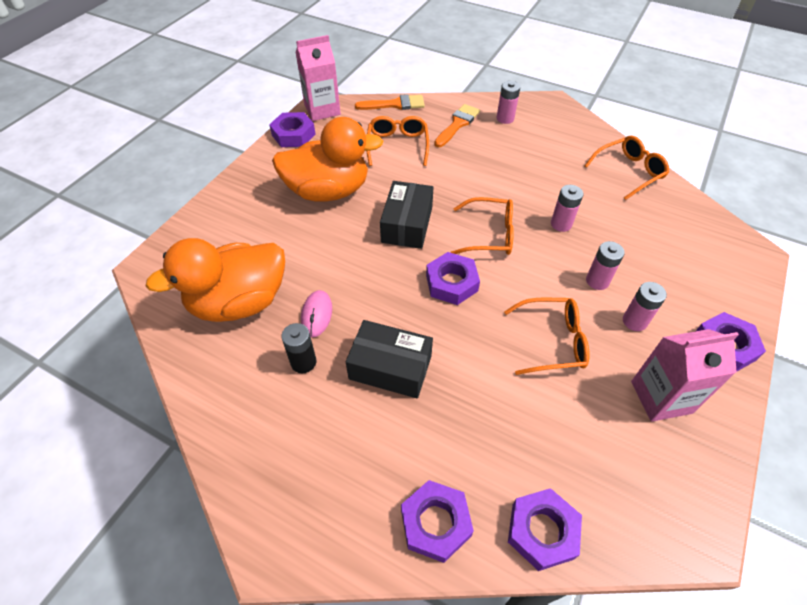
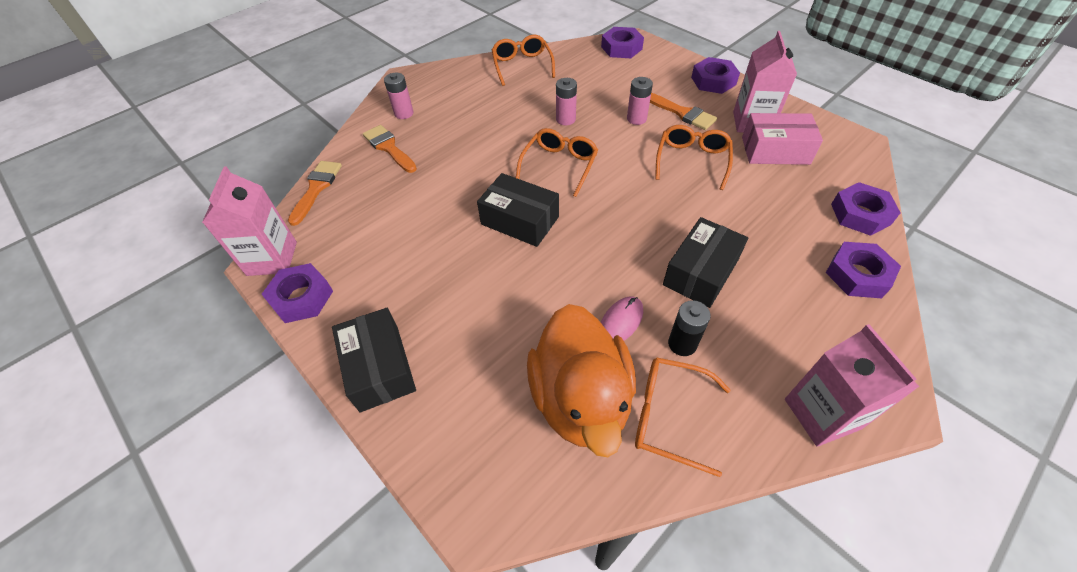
camera: 70 degrees left, 0 degrees up
orange duck [272,117,384,202] -> none
pink mouse [301,290,332,338] -> pink mouse turned 75 degrees counterclockwise [601,297,643,341]
orange glasses [366,116,429,166] -> orange glasses moved to [635,357,730,477]
purple nut [426,252,480,305] -> purple nut moved to [601,27,644,58]
pink battery [623,282,667,331] -> orange brush [650,93,717,130]
none -> black box [332,308,416,412]
none -> pink box [742,113,823,165]
none -> pink carton [785,324,919,447]

